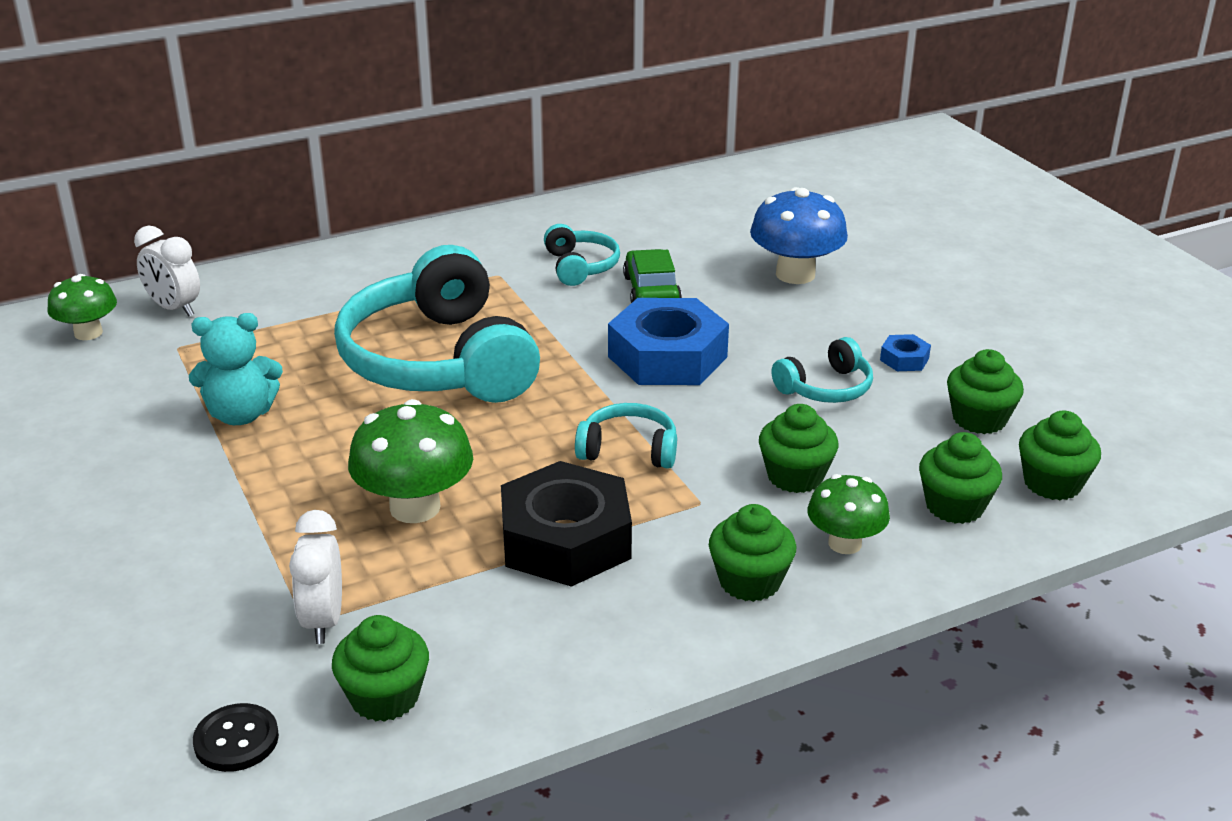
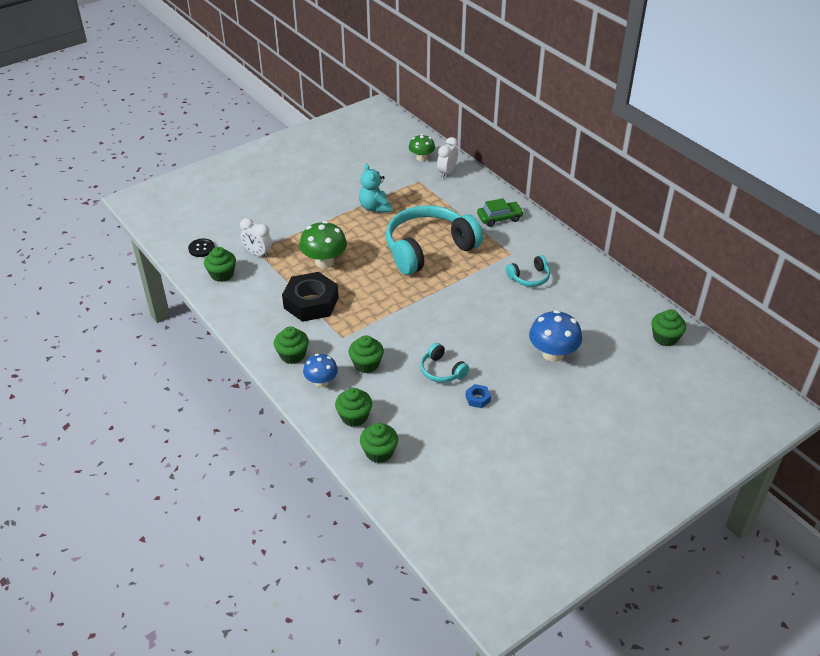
camera: 80 degrees right, 10 degrees up
white clock [289,510,342,644] -> white clock turned 135 degrees counterclockwise [240,218,272,258]
turquoise headphones [575,403,677,469] -> none
blue nut [608,298,729,385] -> none
green car [623,249,682,303] -> green car moved to [477,198,524,227]
green mushroom [807,474,890,554] -> blue mushroom [303,354,338,387]
green cupcake [947,349,1024,434] -> green cupcake moved to [651,309,686,346]

